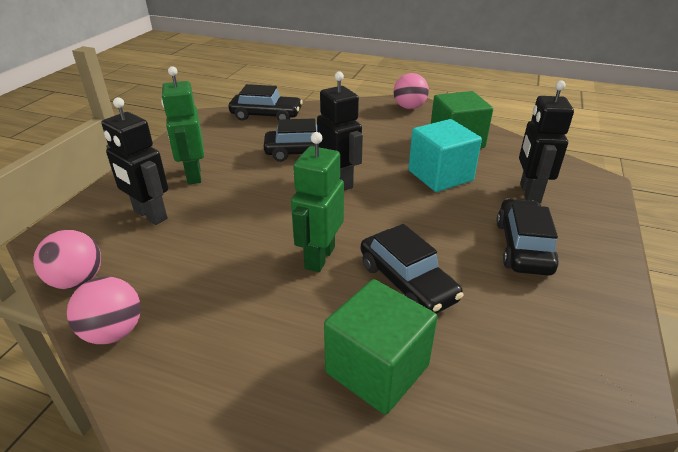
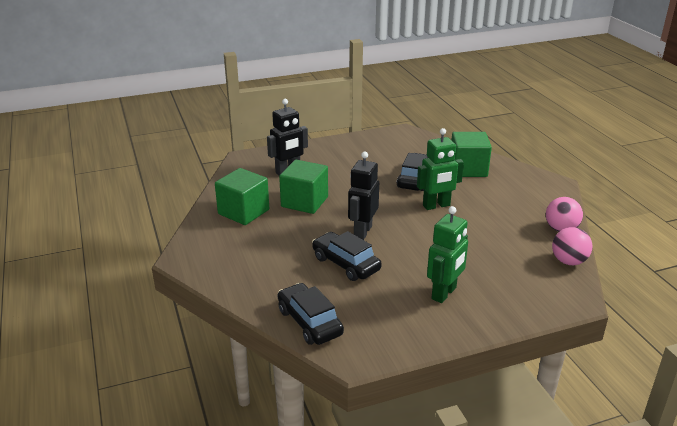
camera: 130 degrees left, 5 degrees down
black robot [101,97,168,225] -> none
pink ball [393,73,429,109] -> none
turquoise cube [408,119,482,192] -> green cube [279,160,328,214]
black car [496,199,559,276] -> none

